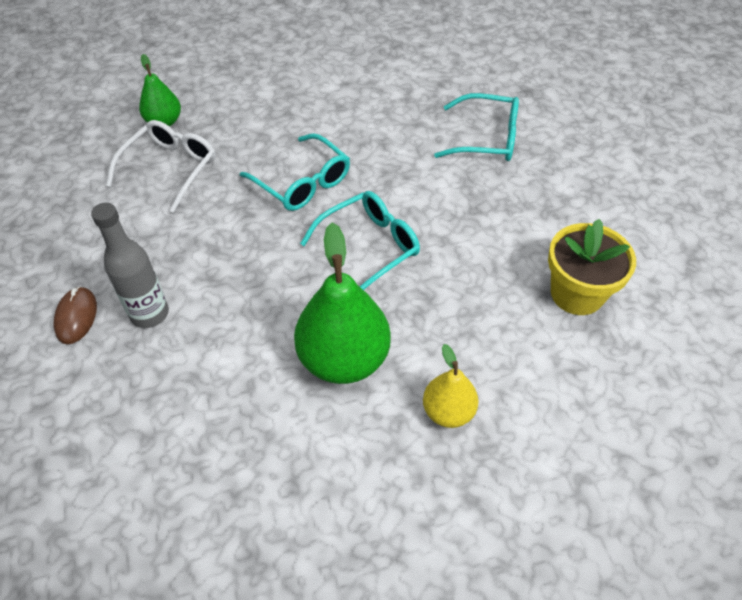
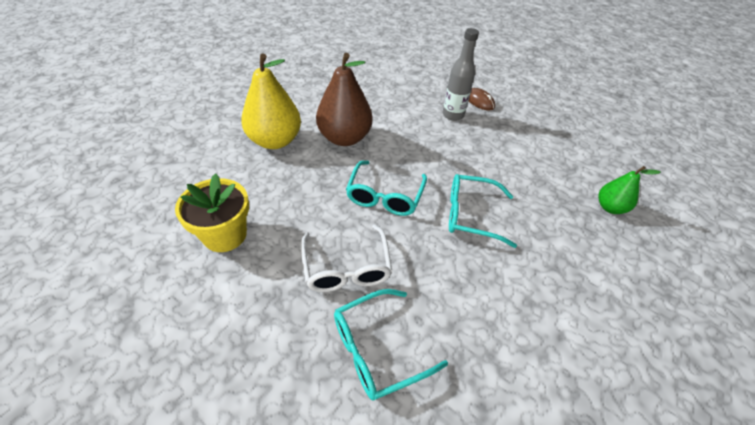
camera: 140 degrees right, 5 degrees down
white glasses [106,120,216,213] -> white glasses moved to [301,225,392,292]
green pear [294,223,391,384] -> brown pear [316,53,372,146]
yellow pear [423,344,479,428] -> yellow pear [241,53,301,149], size x1.80

